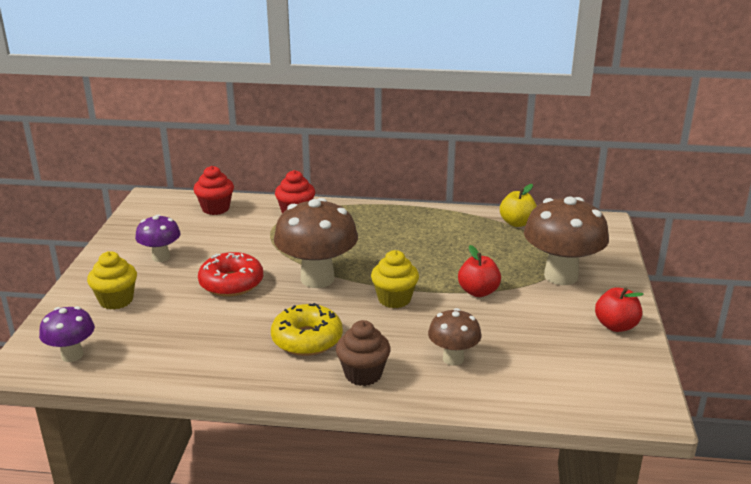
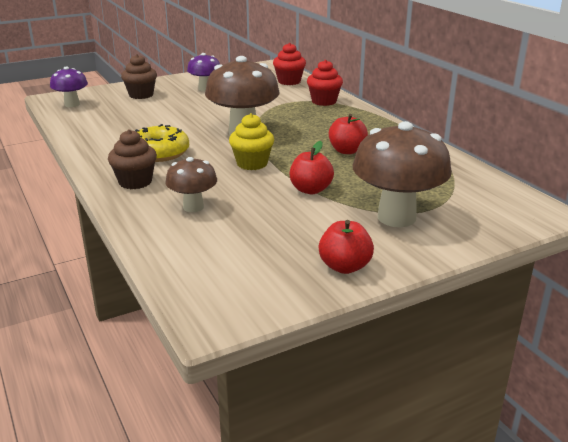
camera: 55 degrees right, 0 degrees up
yellow cupcake [87,251,137,310] -> brown cupcake [121,54,157,99]
red donut [198,252,263,297] -> none
yellow apple [500,184,537,227] -> none
none -> red apple [329,114,368,154]

